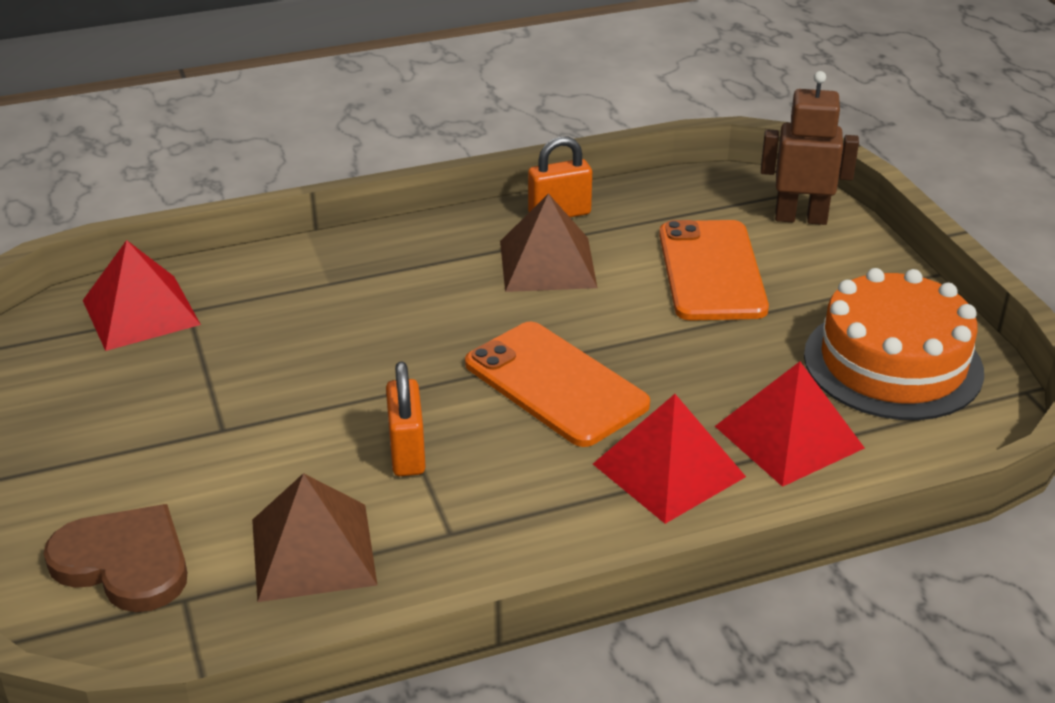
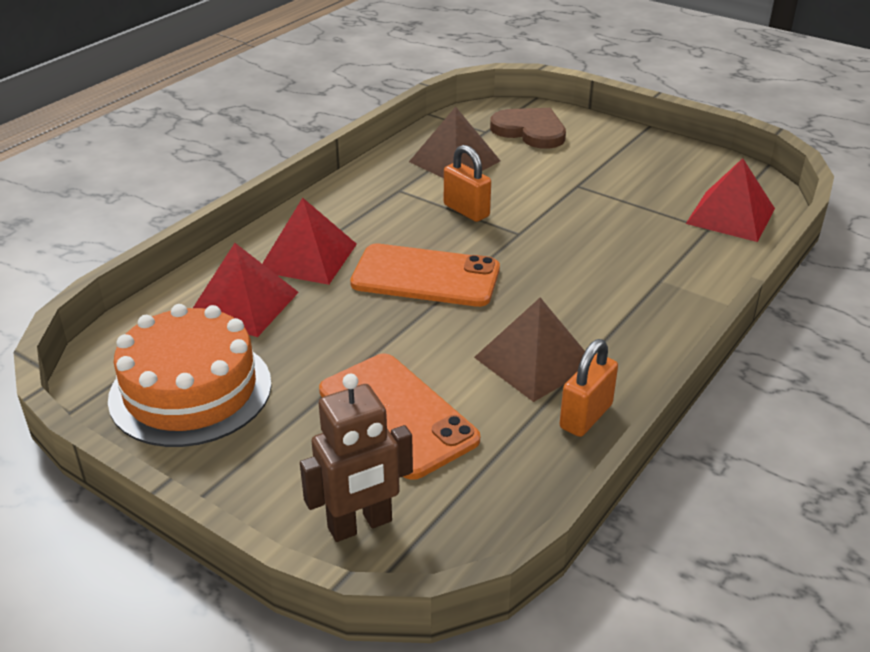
camera: 145 degrees right, 0 degrees up
brown heart [44,504,187,612] -> brown heart turned 135 degrees counterclockwise [490,108,566,149]

